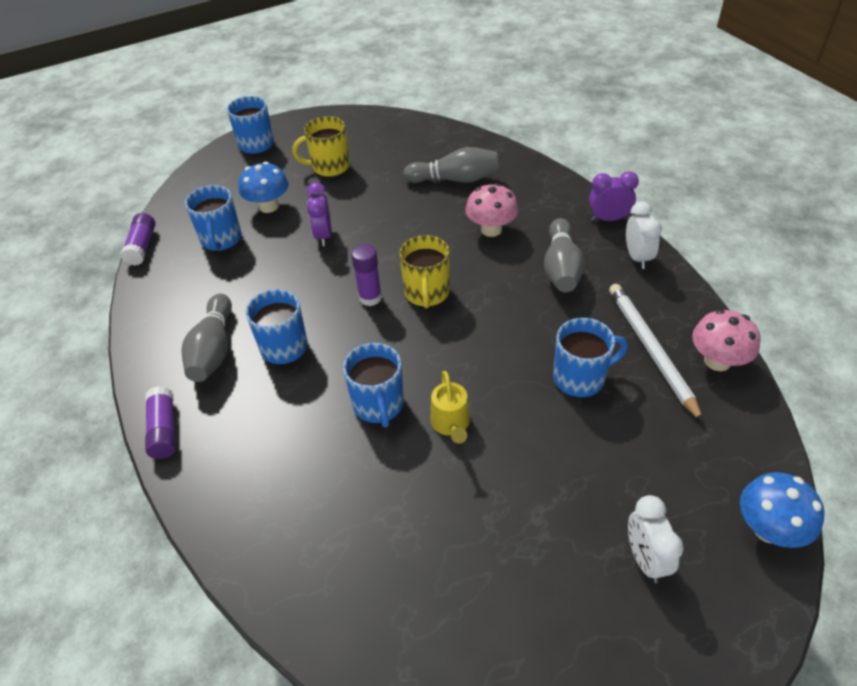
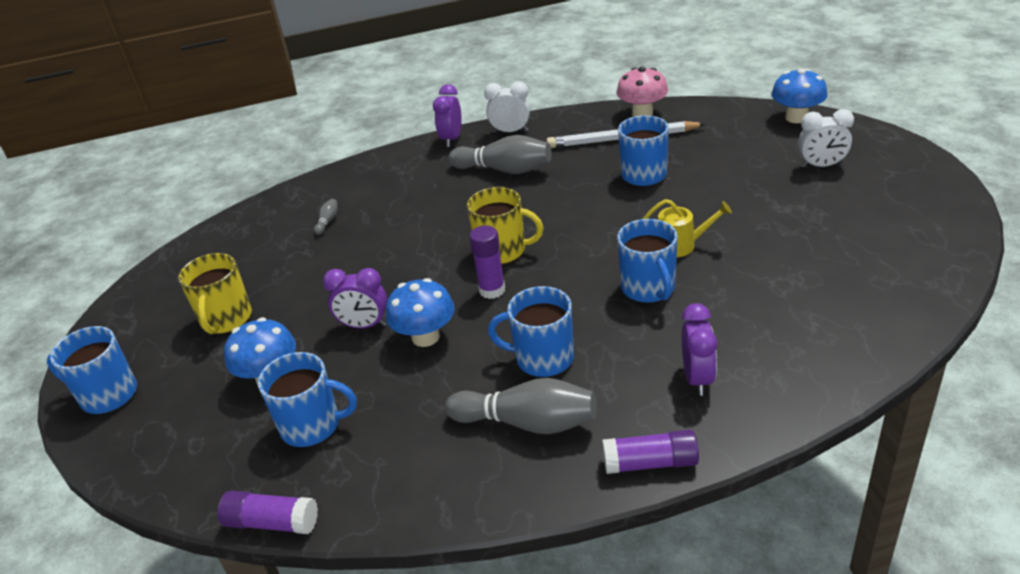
camera: 75 degrees left, 10 degrees down
blue mug [343,343,404,427] -> blue mug turned 75 degrees clockwise [617,219,678,303]
grey bowling pin [403,147,499,183] -> grey bowling pin [314,199,337,235], size x0.42
pink mushroom [465,183,518,237] -> none
none -> blue mushroom [386,278,455,347]
none -> purple clock [682,303,717,396]

